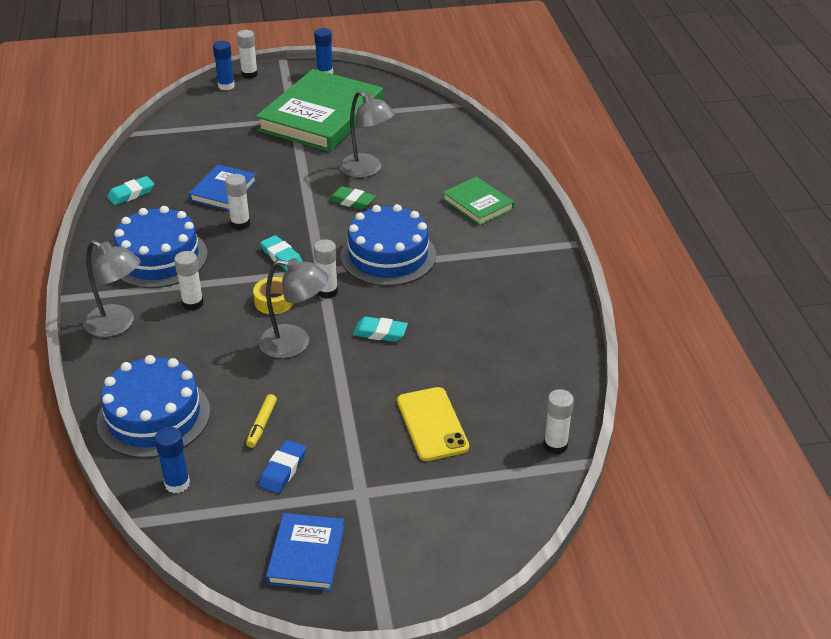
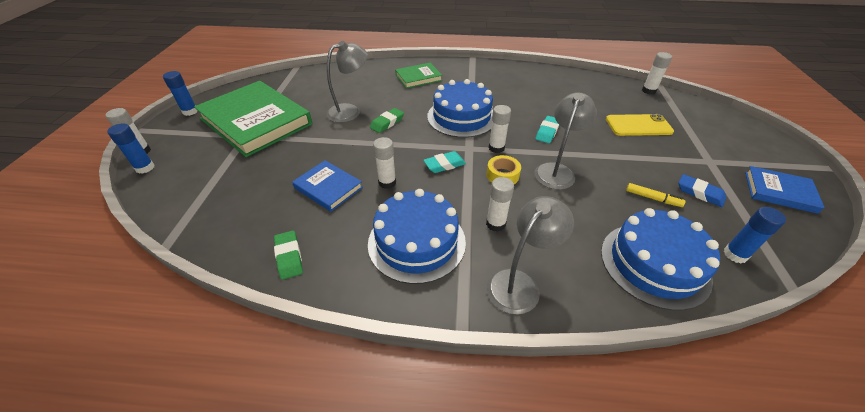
camera: 75 degrees left, 5 degrees up
turquoise eraser [107,176,154,205] -> green eraser [274,231,303,280]

